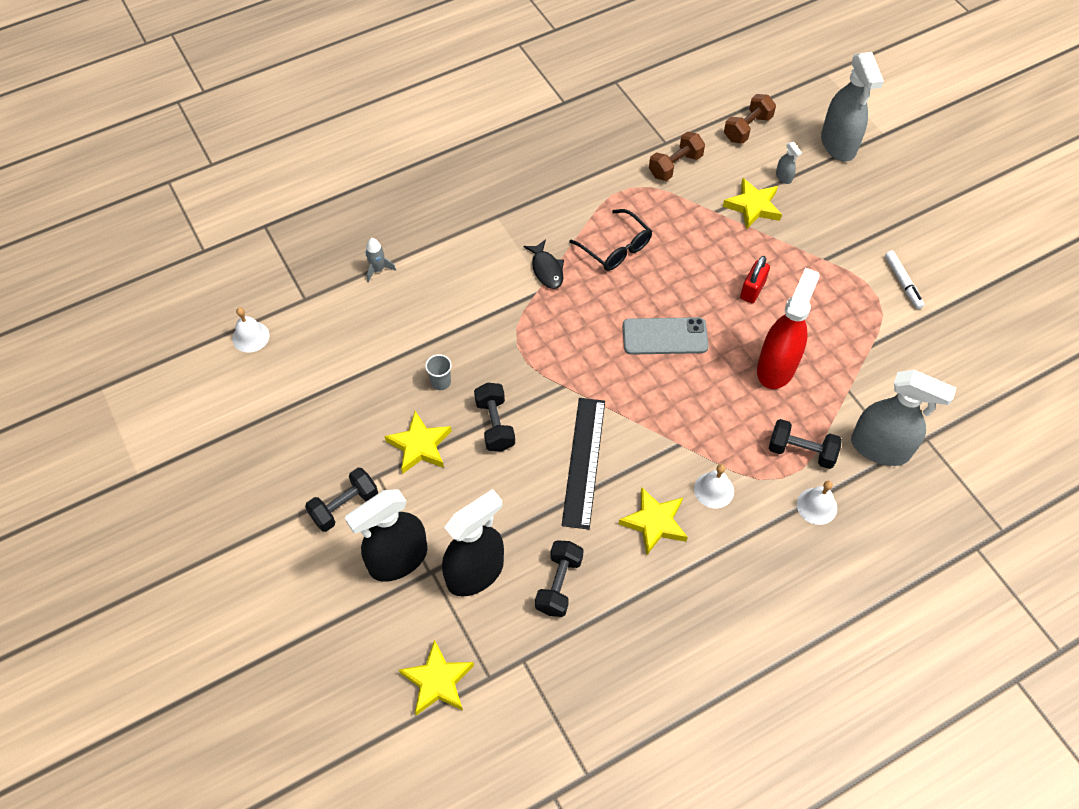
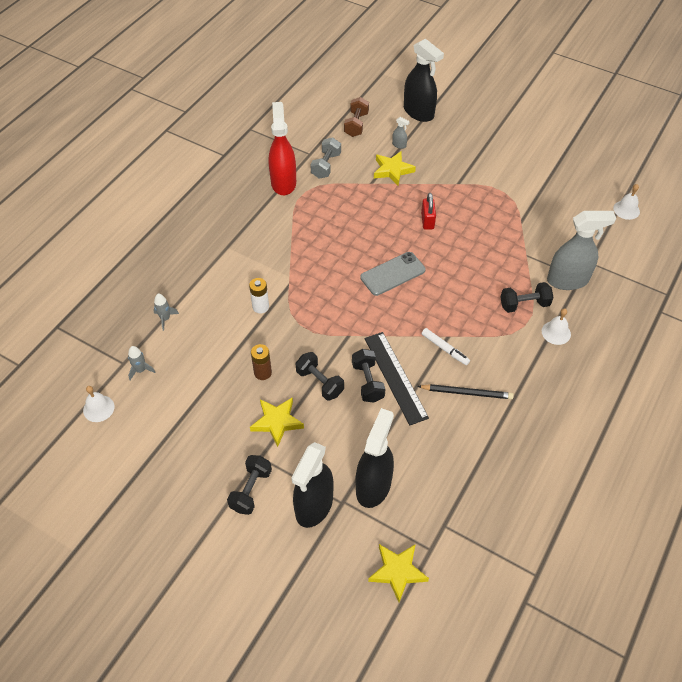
camera: 30 degrees left, 5 degrees down
grey cup [425,354,452,390] -> brown battery [251,344,272,380]
black fish [523,239,564,289] -> none
black dumbbell [535,540,584,617] -> black dumbbell moved to [352,349,386,402]
black glasses [569,209,652,271] -> none
yellow star [619,487,688,555] -> black pencil [417,384,514,399]
brown dumbbell [649,132,705,181] -> grey dumbbell [310,137,341,179]
white bell [694,464,734,508] -> white bell moved to [613,184,640,220]
red spray bottle [757,268,820,389] -> red spray bottle moved to [269,102,296,195]
grey spray bottle [821,52,884,161] -> black spray bottle [404,38,444,122]
white marker [885,251,924,309] -> white marker moved to [422,328,470,365]
none -> grey rocket [128,346,155,380]
none -> white battery [249,278,269,313]

